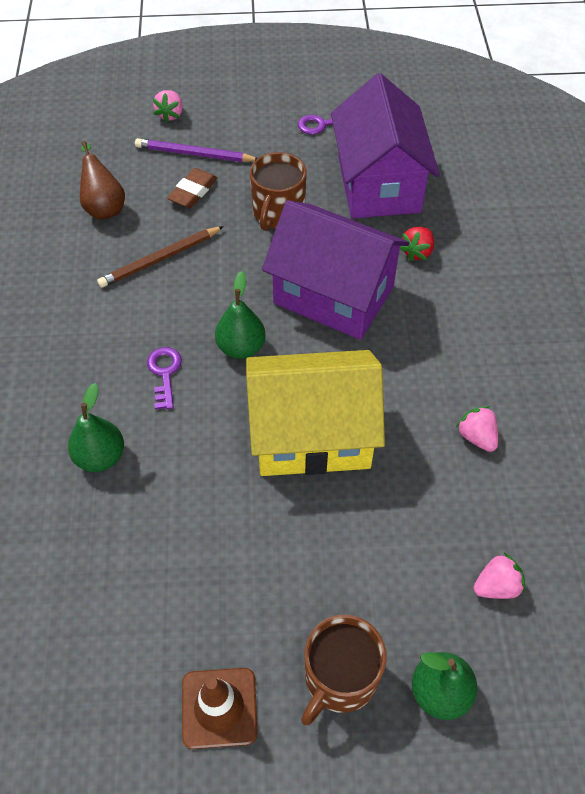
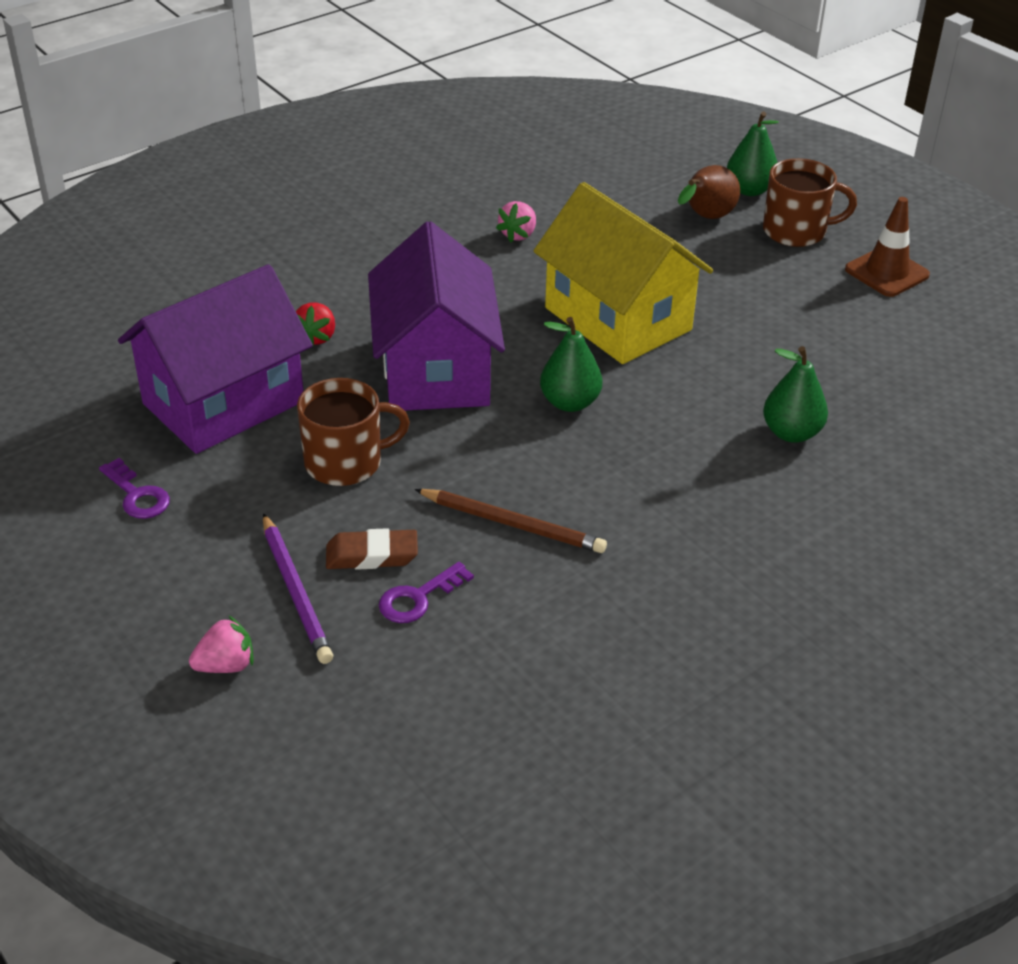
camera: 125 degrees left, 15 degrees down
brown pear [80,141,125,219] -> brown pear moved to [678,165,740,219]
purple key [147,347,182,410] -> purple key moved to [379,562,474,623]
red strawberry [400,227,434,261] -> red strawberry turned 105 degrees clockwise [296,303,335,348]
pink strawberry [473,553,525,599] -> none

